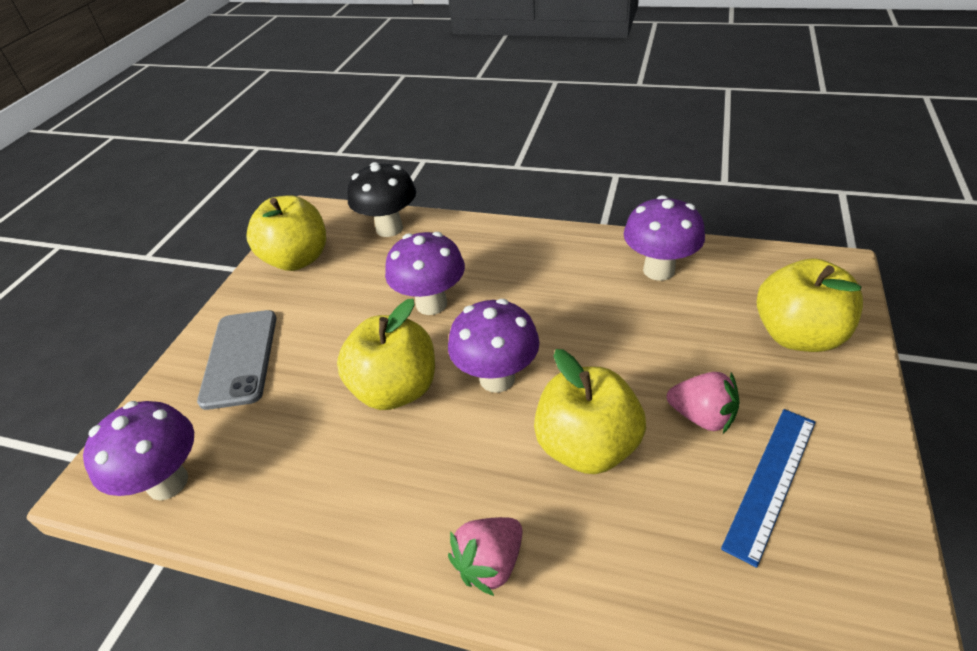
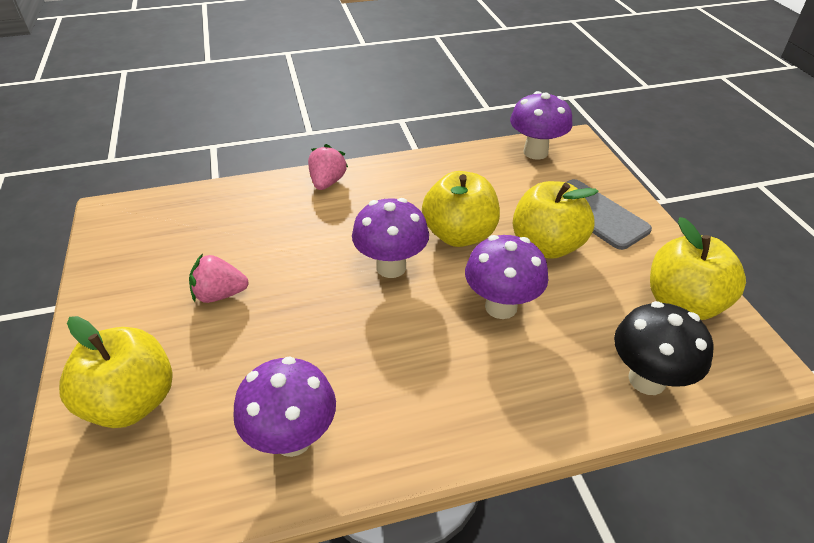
camera: 145 degrees right, 0 degrees up
yellow apple [534,349,646,474] -> yellow apple moved to [513,181,599,259]
blue ruler [721,409,816,568] -> none

